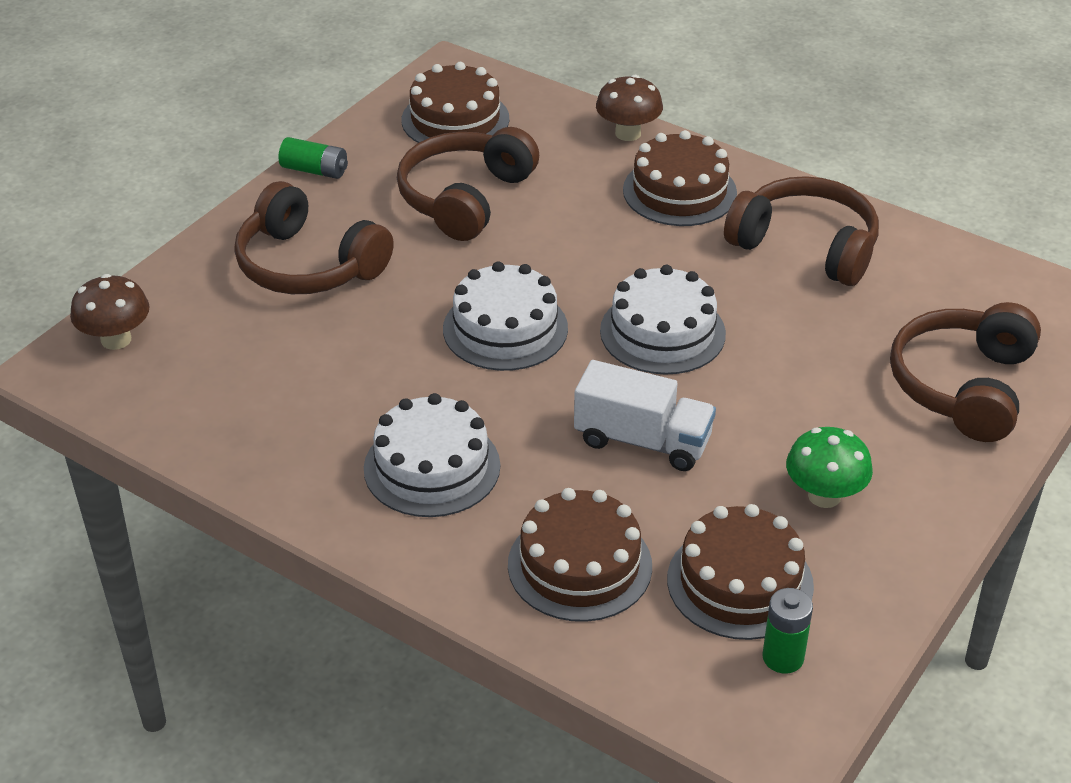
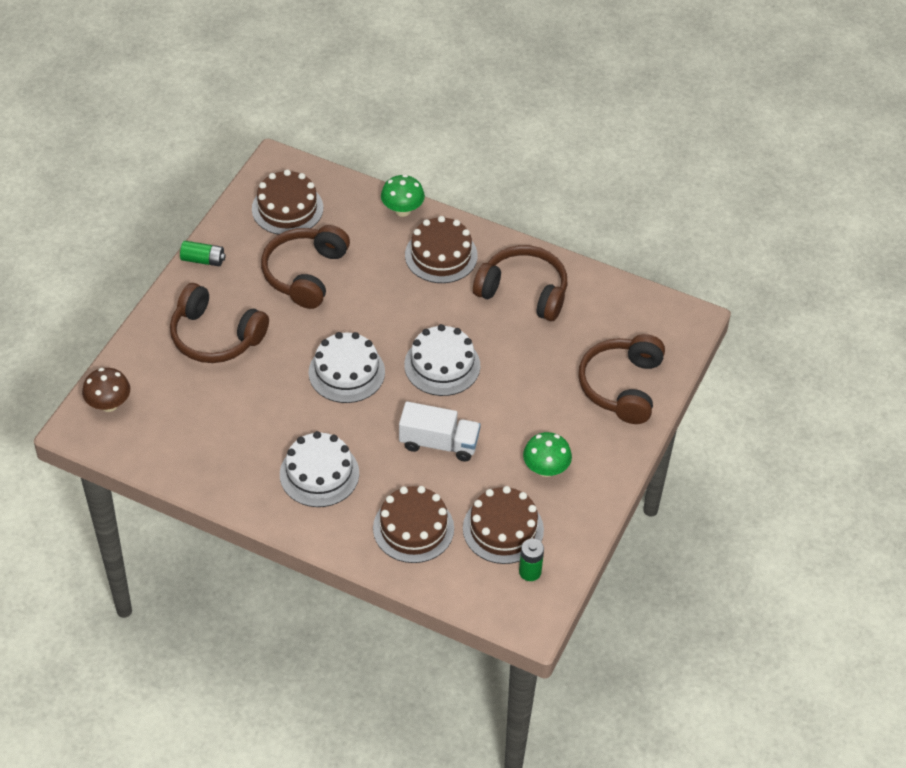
camera: 10 degrees left, 10 degrees up
brown mushroom [596,75,663,141] -> green mushroom [381,174,425,217]

